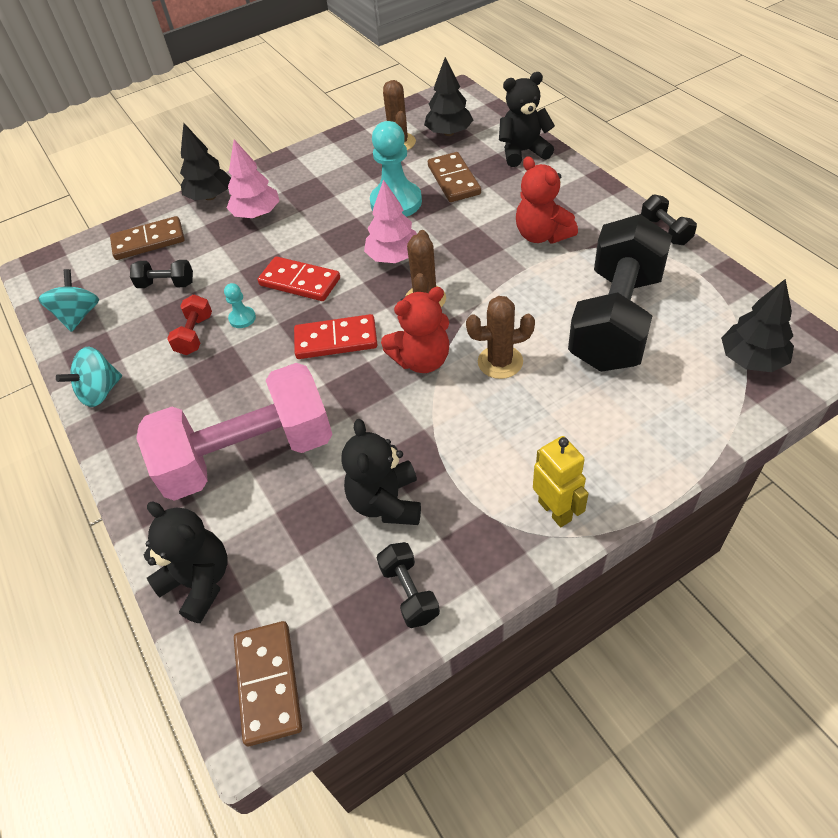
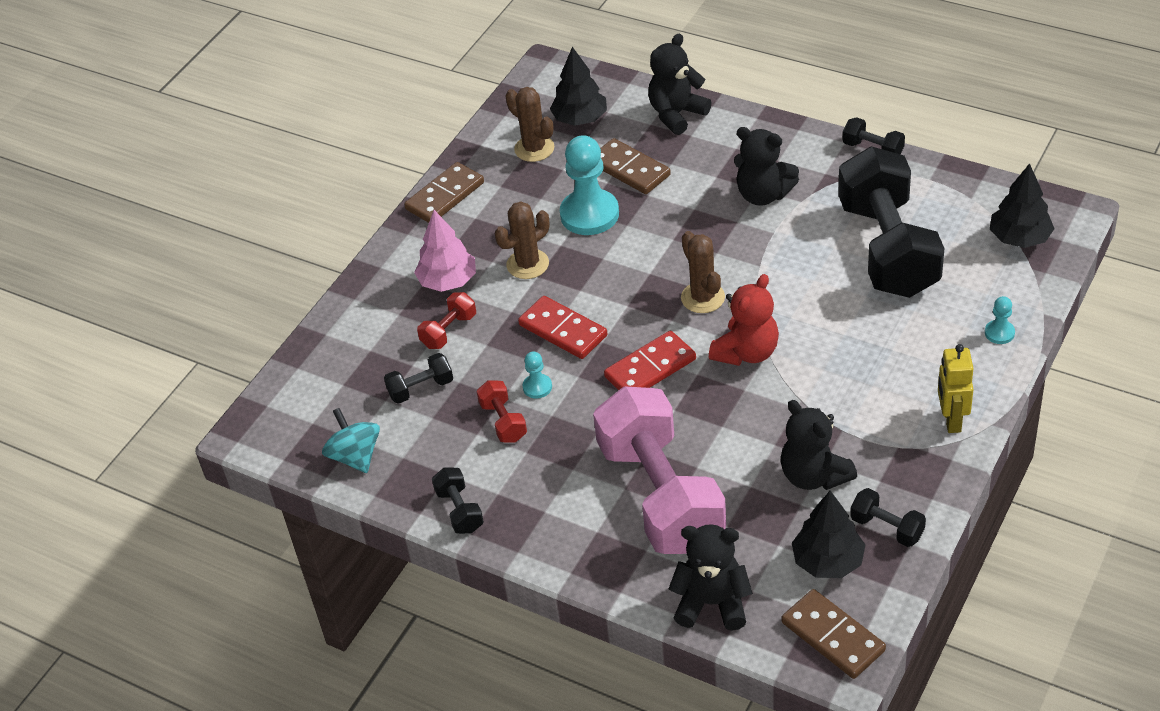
camera: 30 degrees left, 5 degrees down
turquoise spinning top [56,346,122,407] -> black dumbbell [432,468,484,534]
brown domino [110,216,185,260] -> brown domino moved to [404,162,484,223]
pink dumbbell [136,363,333,501] -> pink dumbbell turned 60 degrees counterclockwise [593,386,726,554]
black tree [180,123,231,200] -> black tree moved to [792,491,866,578]
red domino [258,256,340,301] -> red domino turned 45 degrees clockwise [518,296,607,359]
pink tree [364,179,417,263] -> none
brown cactus [466,296,535,379] -> brown cactus moved to [495,202,549,279]
red teddy bear [516,156,578,244] -> black teddy bear [734,127,799,206]
yellow robot [533,436,589,527] -> yellow robot turned 120 degrees counterclockwise [938,344,974,433]
none -> red dumbbell [417,292,476,349]
none -> turquoise pawn [985,296,1015,344]

